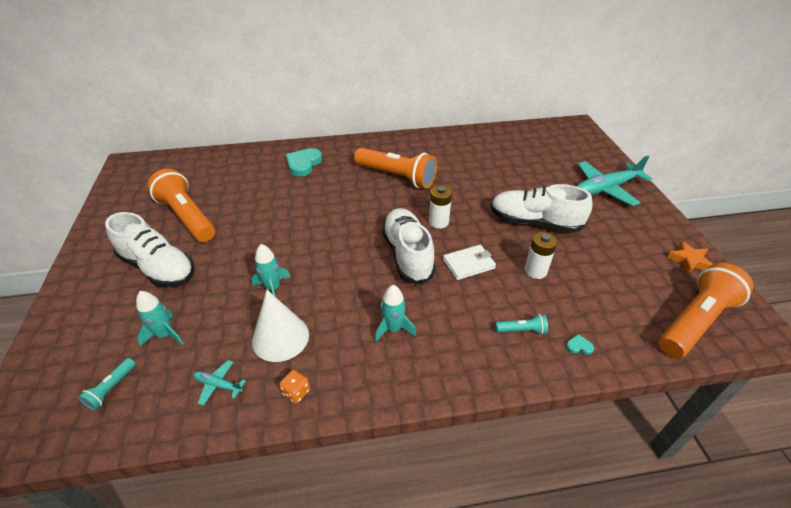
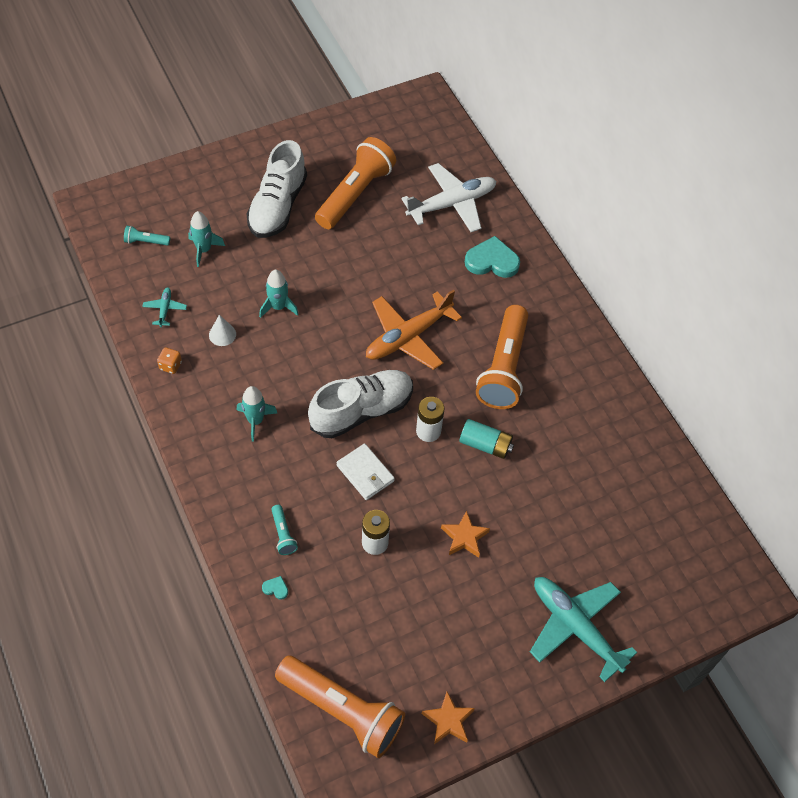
camera: 70 degrees right, 15 degrees up
white cone [252,290,309,362] -> white cone [209,315,236,346], size x0.52
white shoe [491,184,593,233] -> orange star [441,510,490,558]
turquoise heart [566,334,594,355] -> turquoise heart turned 60 degrees counterclockwise [262,576,288,600]
none -> orange plane [366,289,462,370]
none -> white plane [401,163,496,232]
none -> turquoise battery [459,419,514,459]

